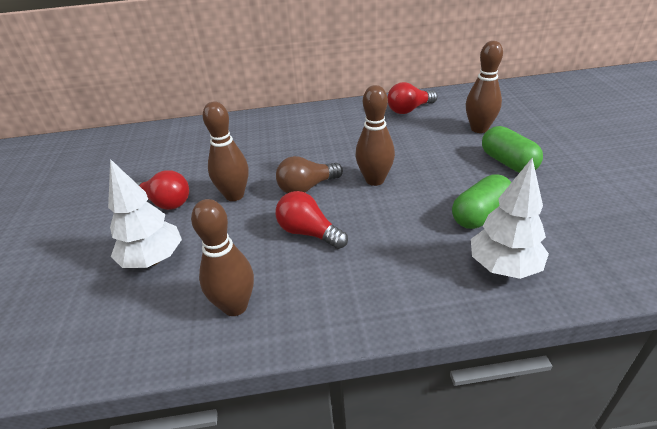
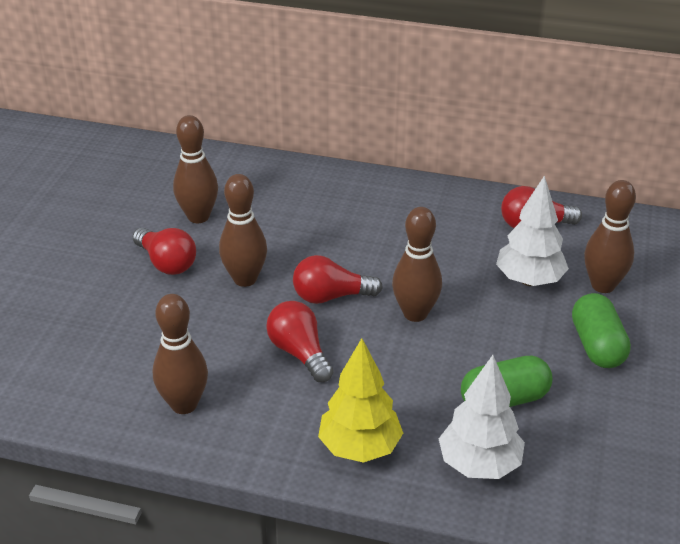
camera: 20 degrees right, 0 degrees up
white tree [108,159,182,268] -> white tree moved to [496,175,569,286]
brown light bulb [276,156,343,193] -> red light bulb [293,255,383,304]
none -> brown bowling pin [173,115,218,223]
none -> yellow tree [318,338,403,463]

